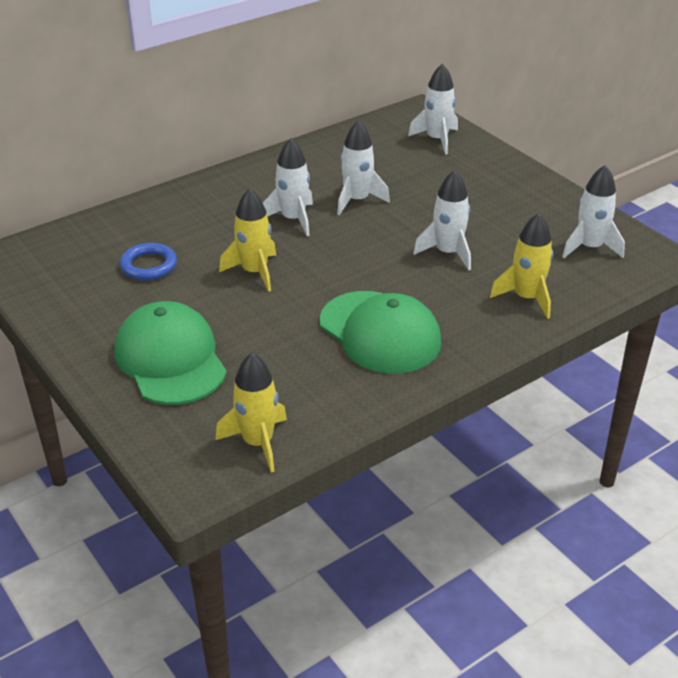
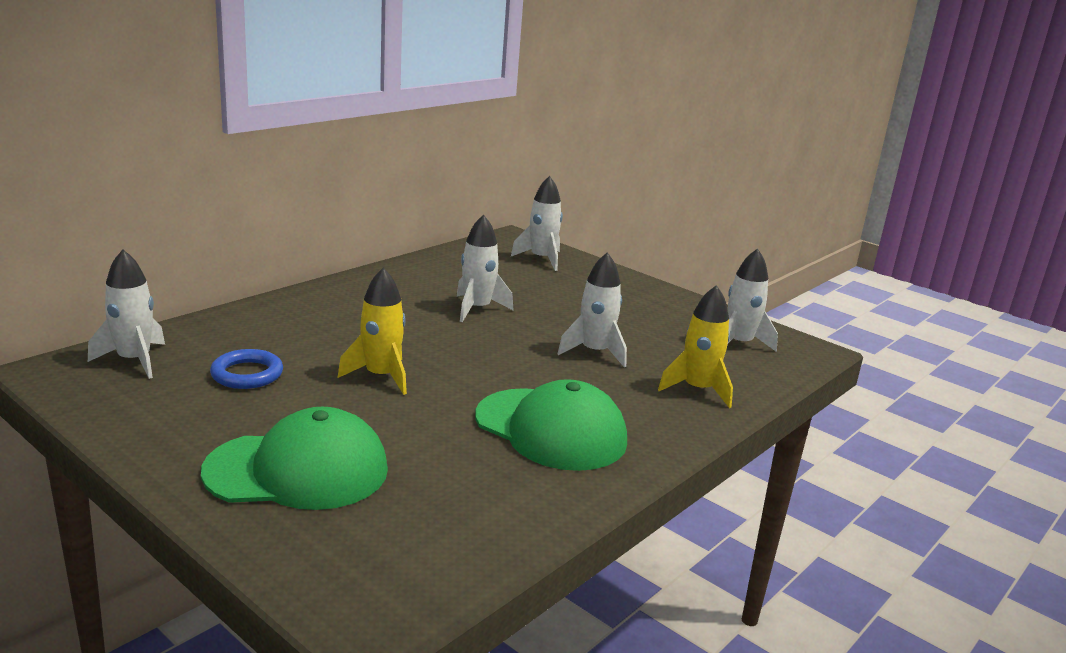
camera: 15 degrees left, 15 degrees down
green cap [114,301,227,405] -> green cap turned 120 degrees clockwise [201,407,388,510]
yellow rocket [216,353,287,473] -> none
white rocket [263,139,313,236] -> white rocket moved to [88,250,165,379]

